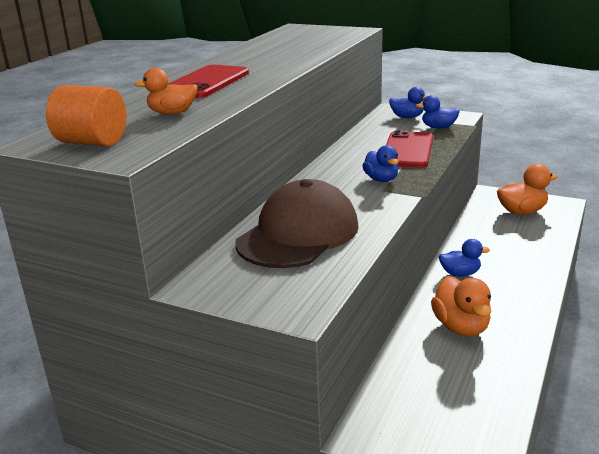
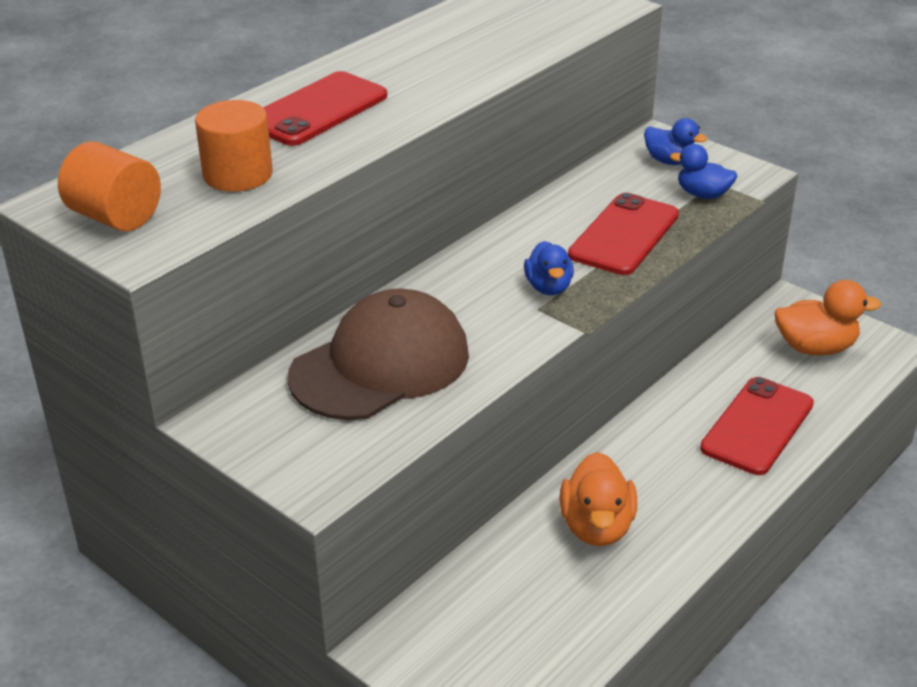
camera: 15 degrees right, 10 degrees up
orange duck [134,68,198,115] -> orange cylinder [195,100,273,192]
blue duck [439,239,490,277] -> none
none -> red phone [700,377,814,475]

